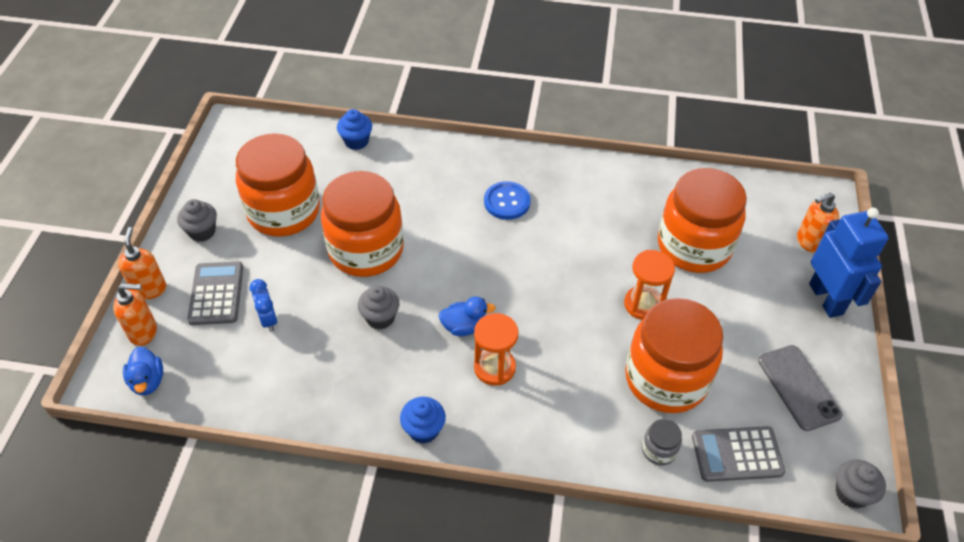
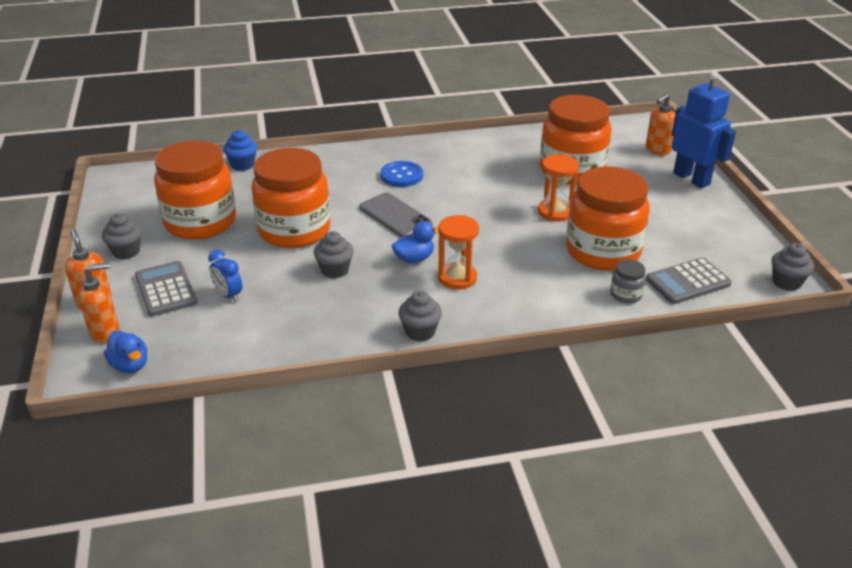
camera: 20 degrees left, 15 degrees down
blue cupcake [400,397,446,444] -> grey cupcake [398,291,442,342]
grey phone [758,345,843,431] -> grey phone moved to [360,193,432,237]

